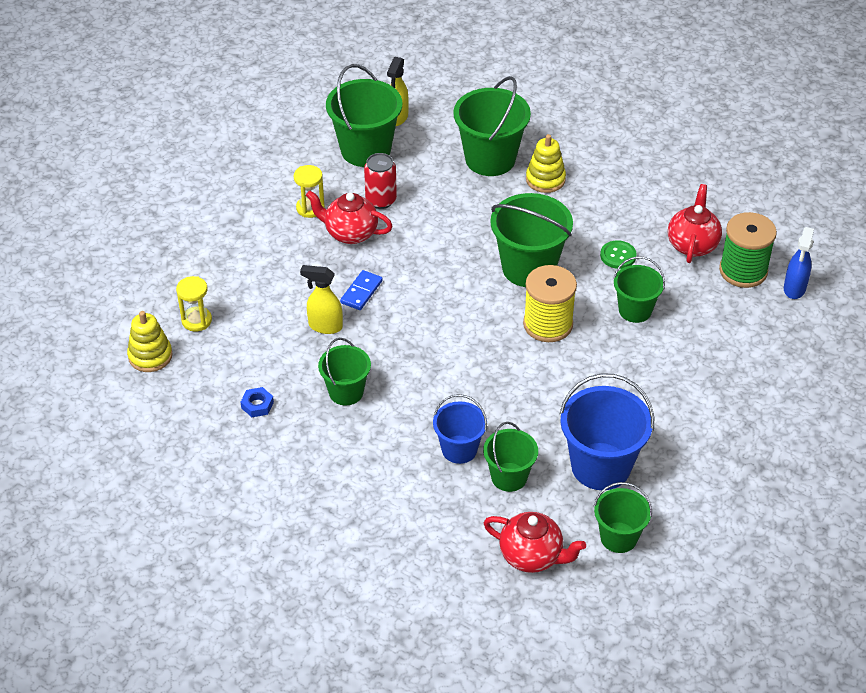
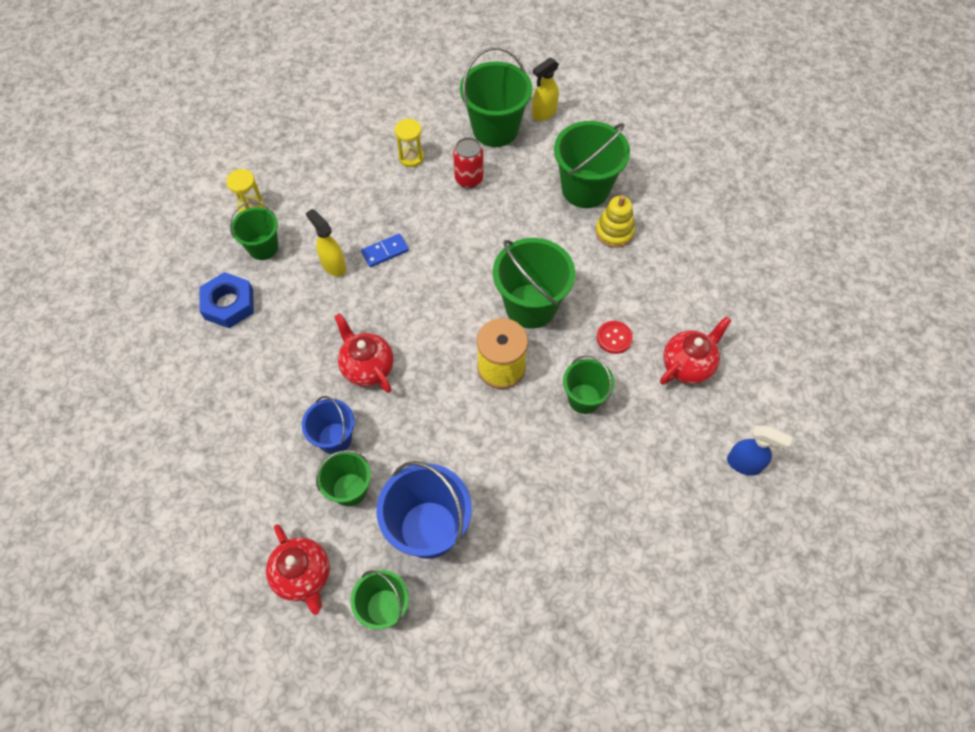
camera: 35 degrees right, 15 degrees up
yellow stacking toy [127,311,173,372] -> none
blue nut [241,387,274,417] -> blue nut [199,272,254,328], size x1.91
red teapot [306,190,393,244] -> red teapot moved to [334,314,393,393]
green bucket [318,338,371,405] -> green bucket moved to [230,201,278,260]
green button [600,240,637,269] -> red button [597,321,633,354]
green spool [719,212,777,288] -> none
blue spray bottle [784,227,814,299] -> blue spray bottle turned 120 degrees counterclockwise [727,426,792,476]

